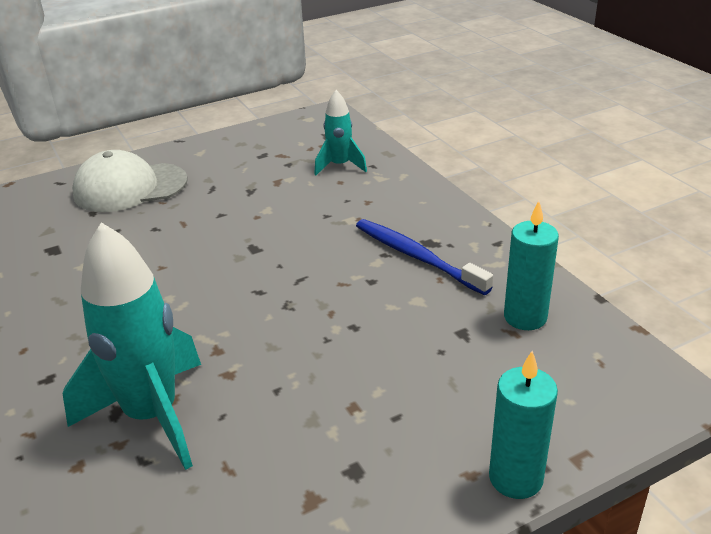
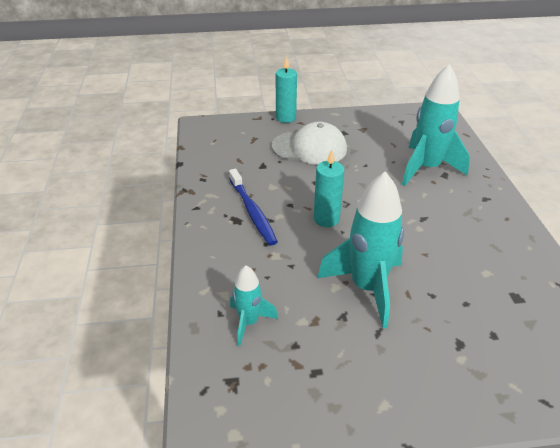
camera: 160 degrees left, 5 degrees up
white cap [72,150,188,212] -> white cap moved to [272,122,347,165]
turquoise candle [504,201,559,330] -> turquoise candle moved to [314,149,344,227]
none -> turquoise rocket [317,171,404,329]

